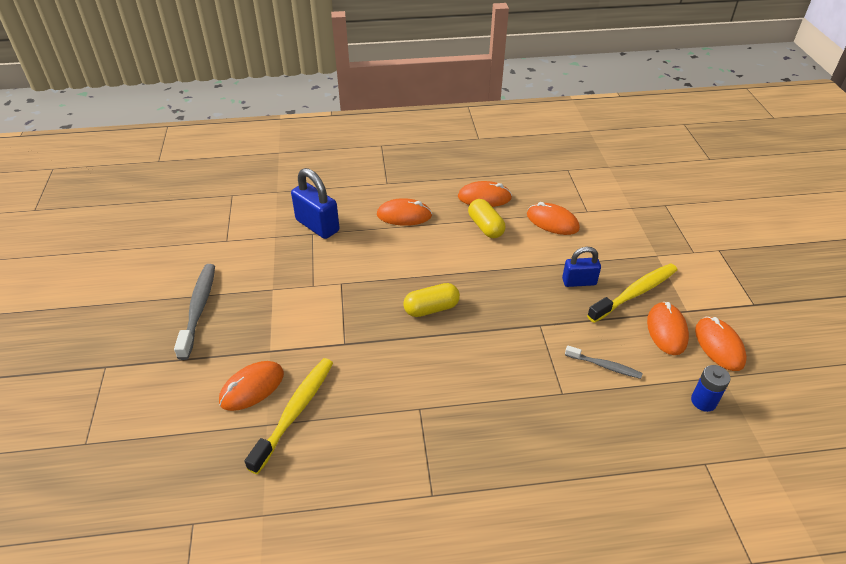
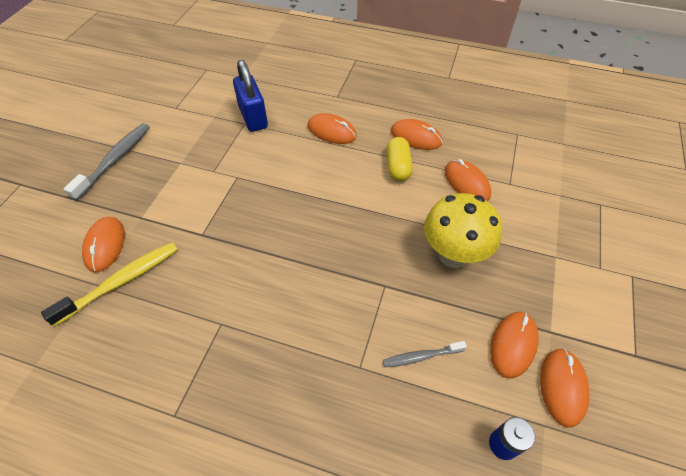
camera: 25 degrees right, 10 degrees up
orange mouse [219,361,284,411] -> orange mouse turned 75 degrees counterclockwise [82,217,125,272]
yellow capsule [403,283,460,317] -> none
blue padlock [562,247,601,287] -> yellow mushroom [424,193,502,268]
grey toothbrush [565,345,642,379] -> grey toothbrush turned 120 degrees clockwise [383,341,467,367]
yellow toothbrush [587,263,677,323] -> none

